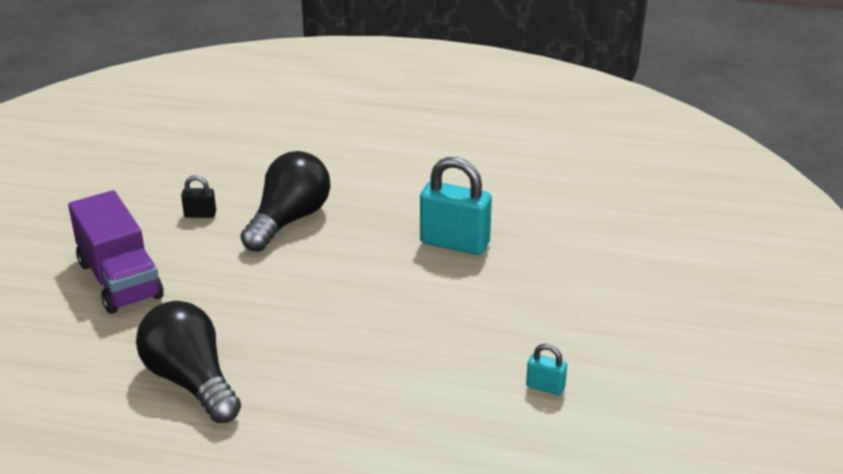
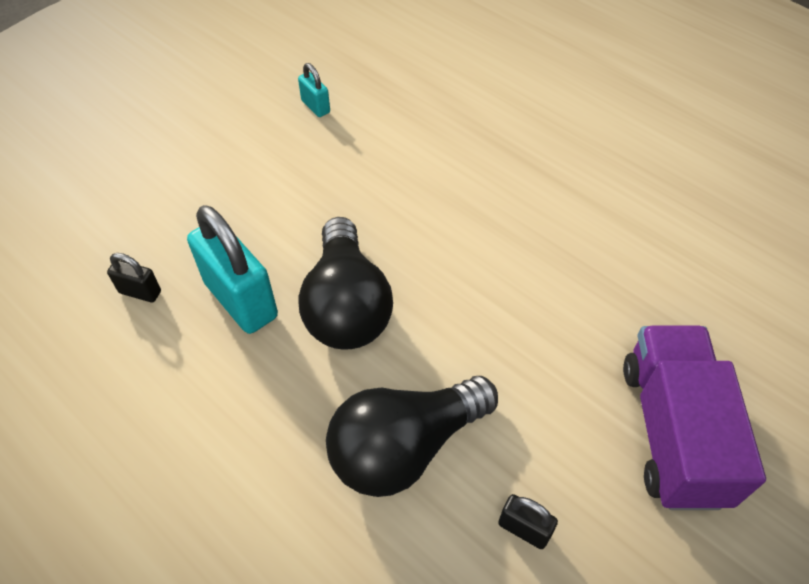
camera: 150 degrees left, 20 degrees up
black light bulb [136,301,241,423] -> black light bulb moved to [298,217,393,350]
none -> black padlock [107,253,161,302]

